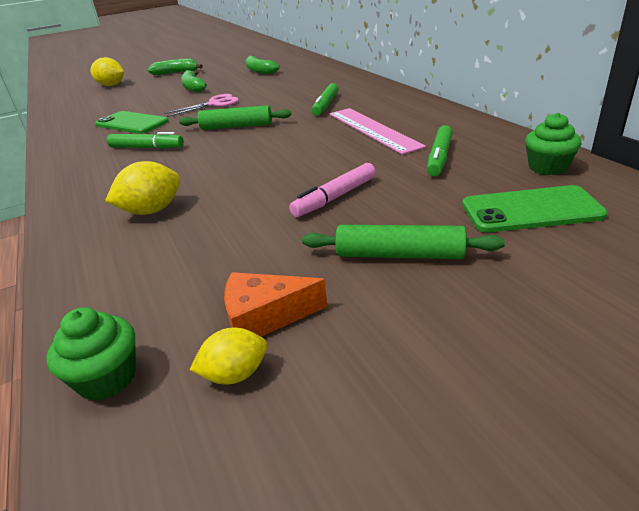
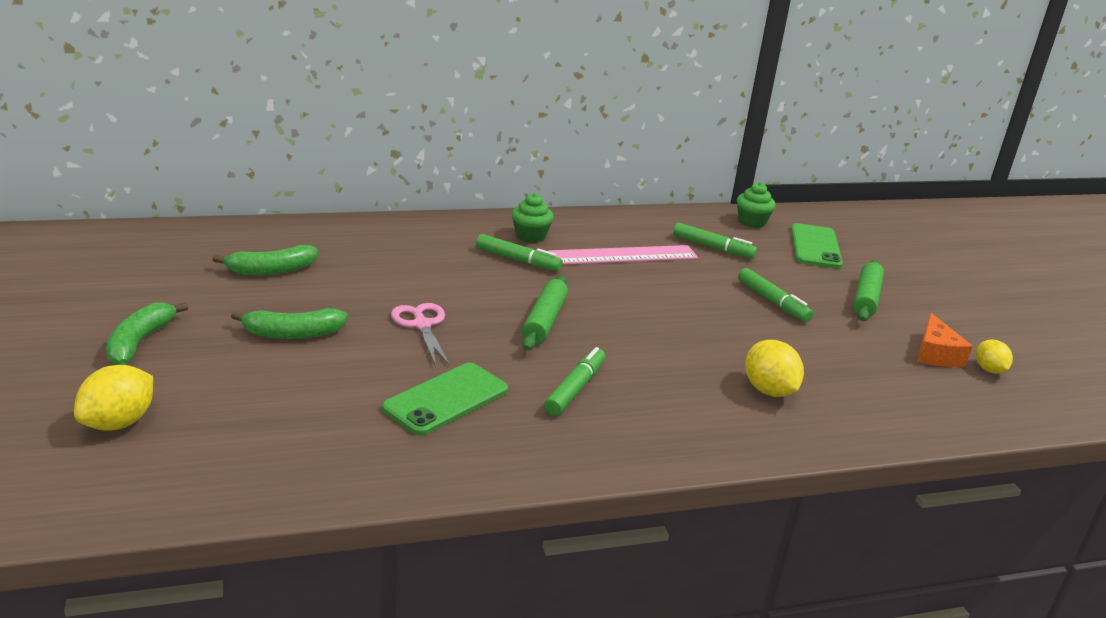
camera: 85 degrees left, 5 degrees down
green cupcake [46,307,136,401] -> green cupcake moved to [512,193,554,243]
pink marker [289,163,376,217] -> green marker [738,268,813,322]

